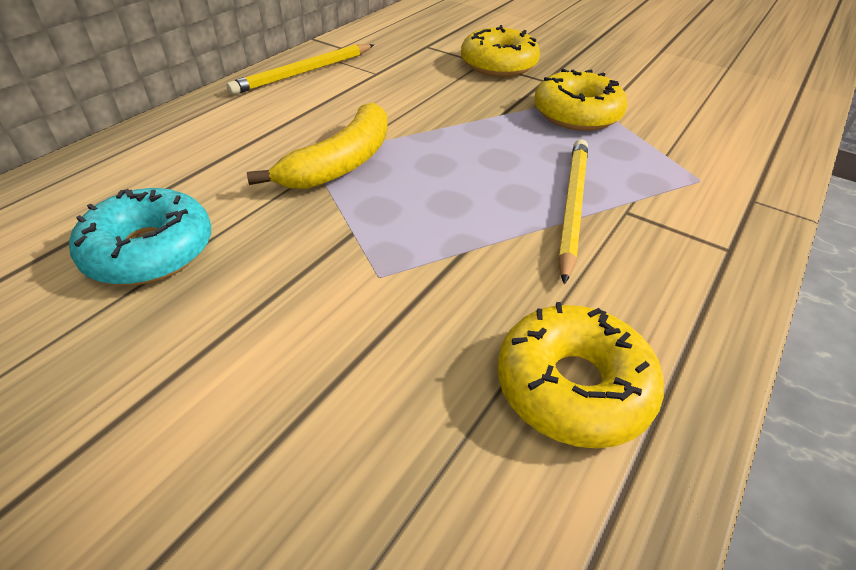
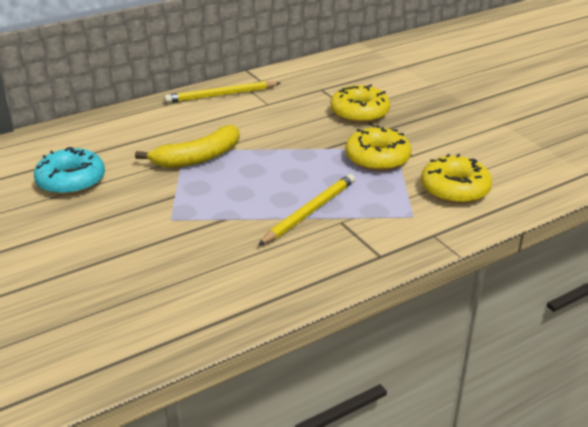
camera: 25 degrees right, 10 degrees down
yellow donut [498,302,664,449] -> yellow donut moved to [421,154,492,204]

